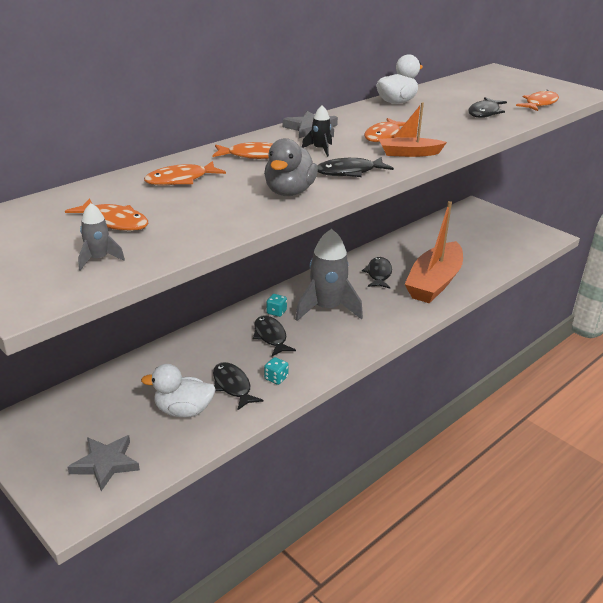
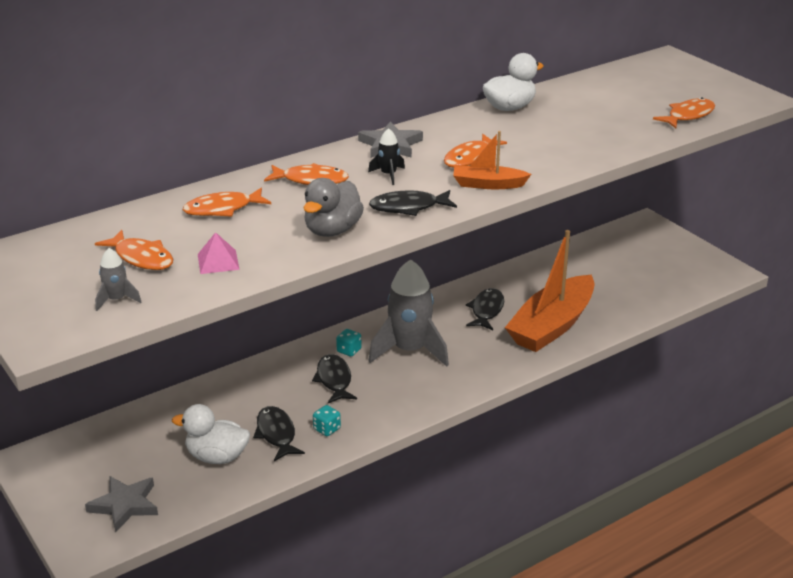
camera: 10 degrees right, 0 degrees up
black fish [468,97,507,118] -> none
none -> pink pyramid [198,232,240,274]

